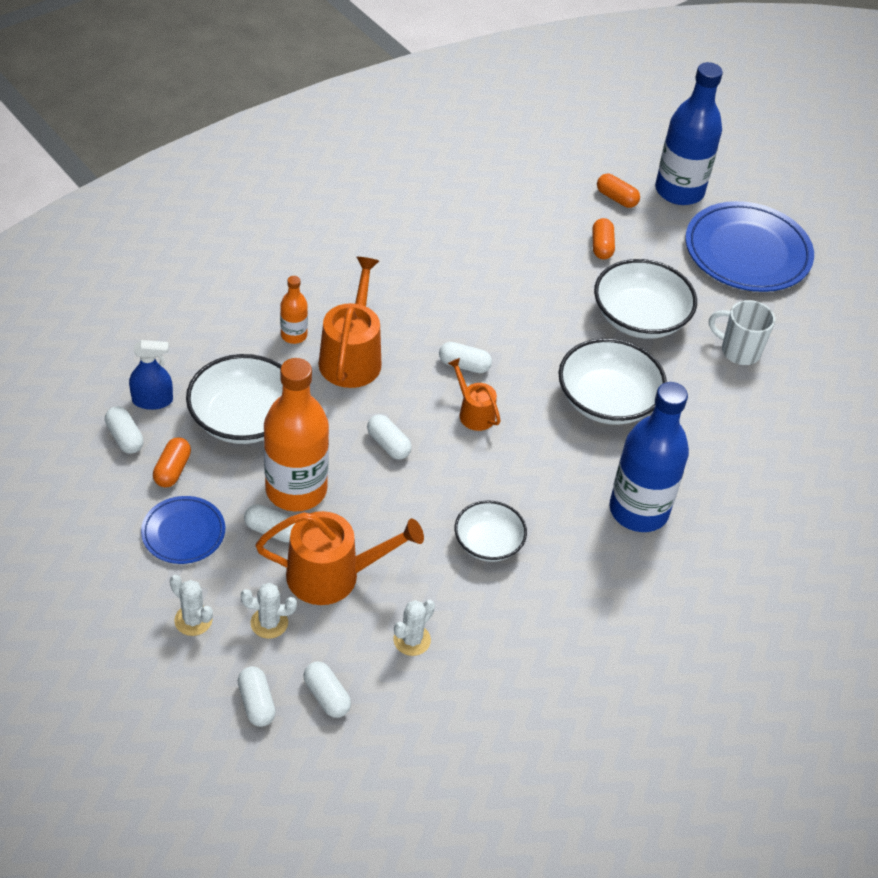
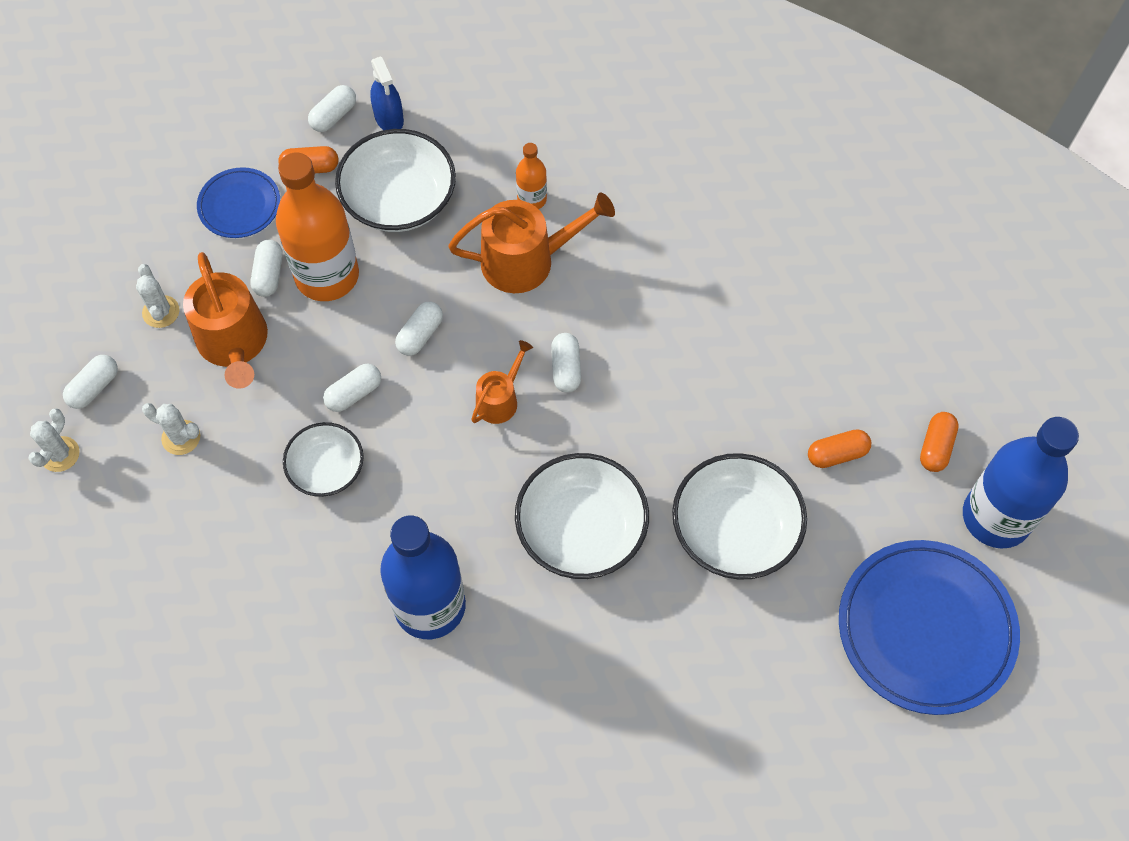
camera: 75 degrees right, 15 degrees up
white cactus [170,575,213,636] -> white cactus moved to [28,408,80,472]
white capsule [238,666,276,727] -> white capsule moved to [323,364,381,412]
white mug [709,300,775,365] -> none

